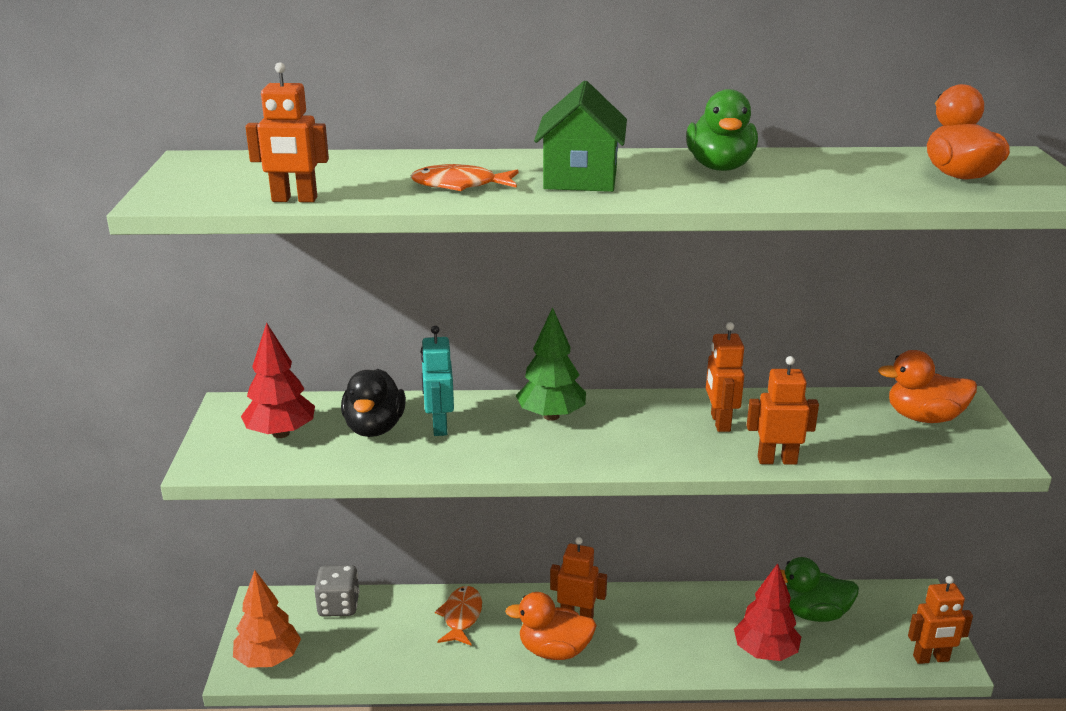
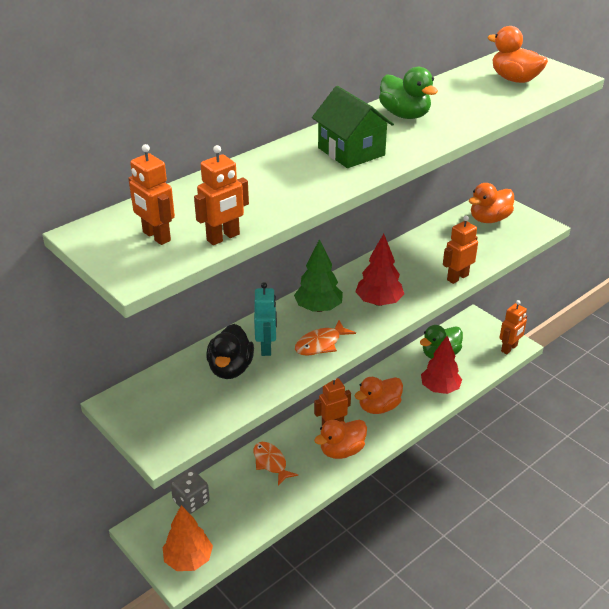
camera: 40 degrees left, 10 degrees up
red tree [241,323,315,438] -> red tree moved to [355,234,404,306]
black duck [341,369,406,437] -> black duck turned 45 degrees clockwise [206,324,254,379]
orange fish [411,164,519,191] -> orange fish moved to [295,320,356,356]
turquoise robot [421,326,454,436] -> turquoise robot turned 135 degrees counterclockwise [254,282,277,356]
orange robot [706,322,744,432] -> orange robot moved to [128,144,175,245]
none -> orange duck [355,377,403,414]

